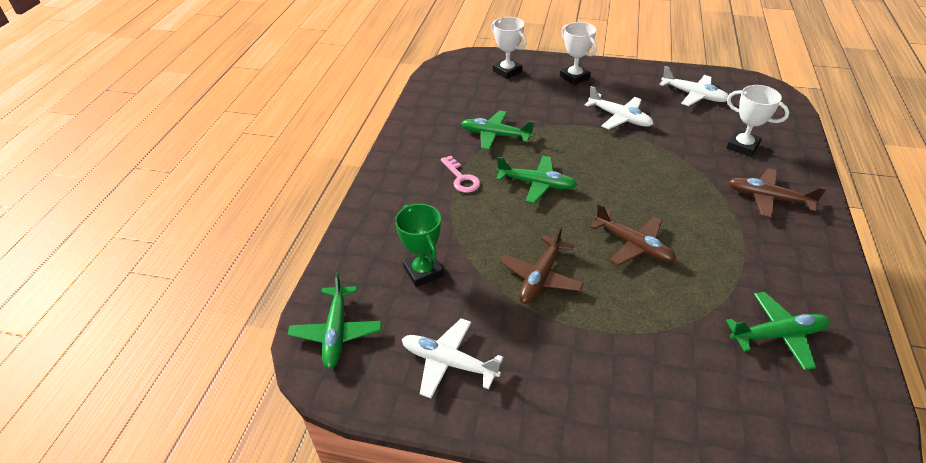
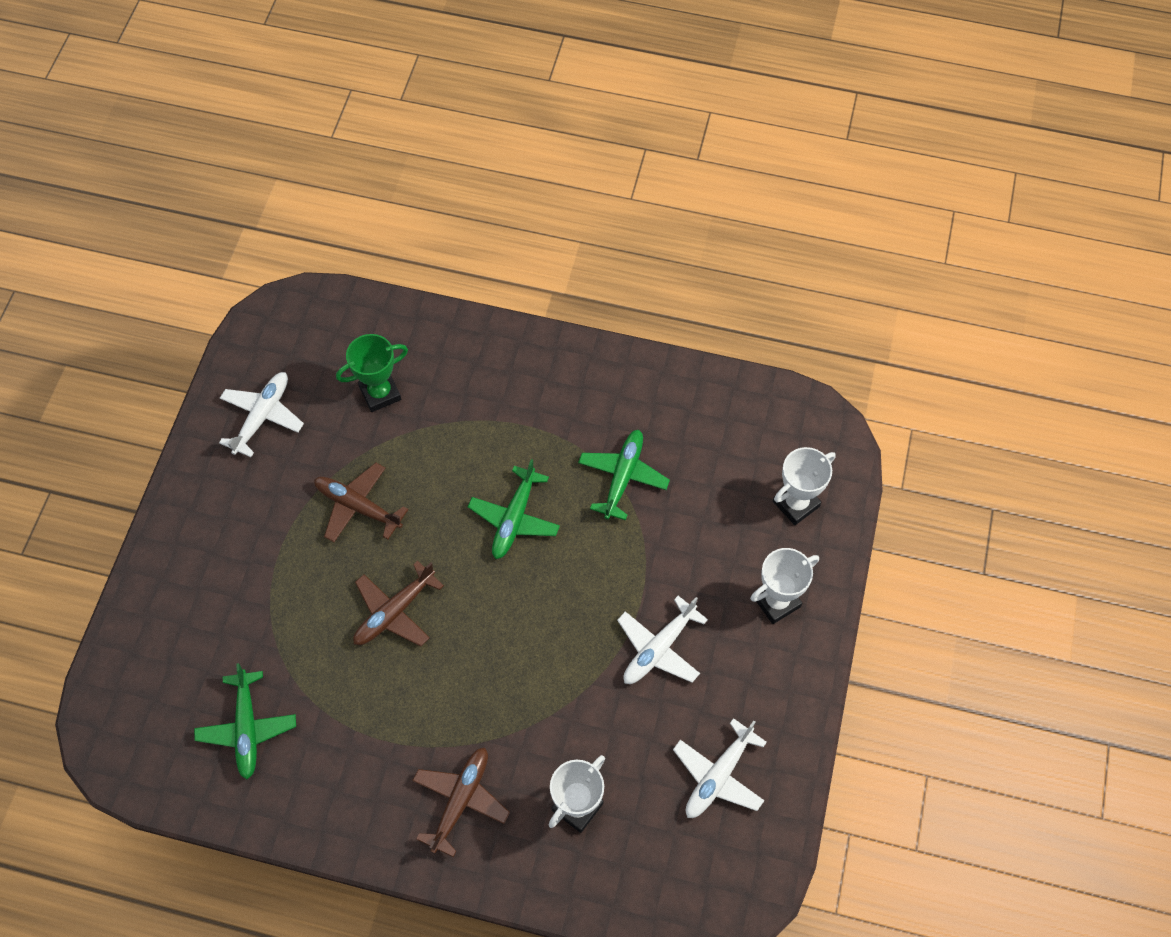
camera: 90 degrees right, 20 degrees up
green plane [288,272,382,369] -> none
pink key [441,156,480,193] -> none

